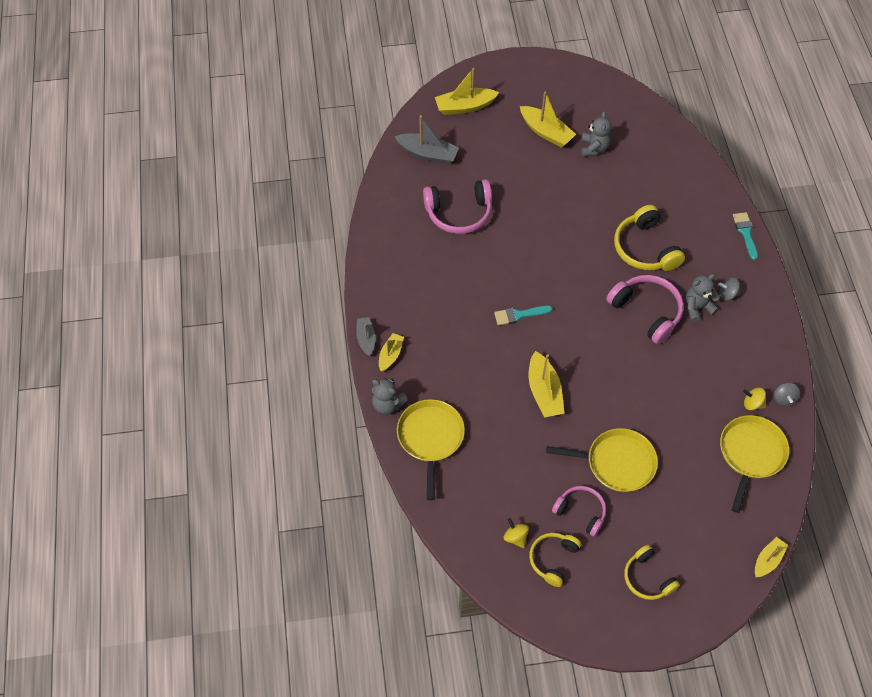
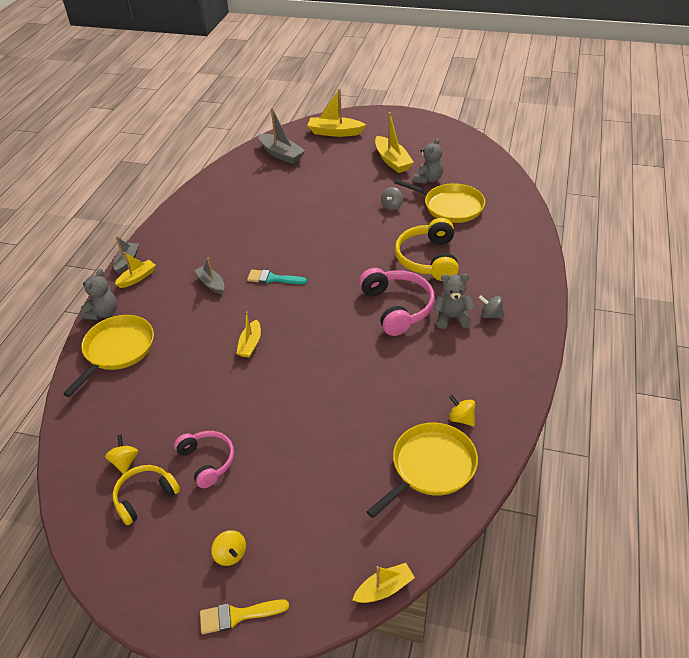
camera: 25 degrees right, 15 degrees down
grey teddy bear [372,378,409,415] -> grey teddy bear turned 120 degrees counterclockwise [81,269,117,320]
pink headphones [423,180,492,234] -> none
yellow boat [529,351,565,418] -> yellow boat [237,312,261,358], size x0.62
yellow pan [546,428,658,492] -> yellow pan moved to [394,179,485,223]
yellow headphones [624,545,680,600] -> yellow spinning top [211,530,246,566]
turquoise brush [733,212,758,260] -> none
grey spinning top [774,383,800,406] -> grey spinning top moved to [381,187,403,210]
none -> grey boat [194,258,224,294]
none -> yellow brush [200,599,289,634]

